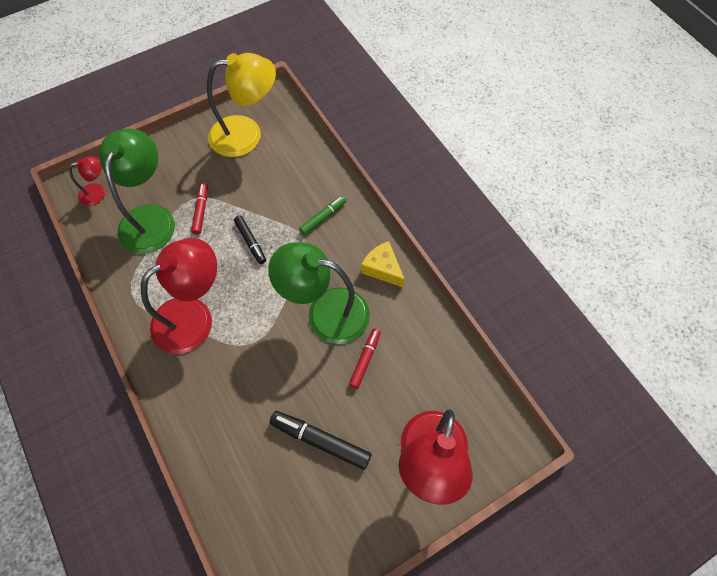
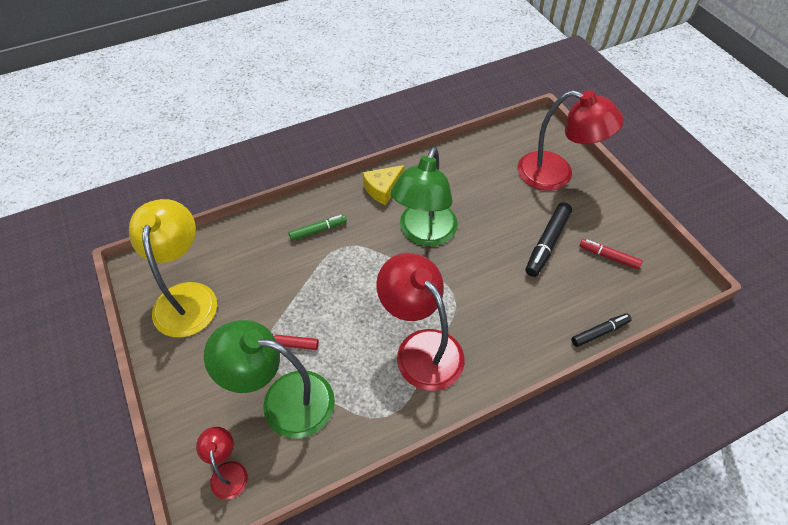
camera: 85 degrees left, 10 degrees down
black marker [234,216,266,264] -> black marker moved to [571,314,632,347]
green marker [299,196,346,235] -> green marker turned 105 degrees clockwise [289,215,347,241]
red marker [349,328,381,389] -> red marker moved to [580,239,643,269]

